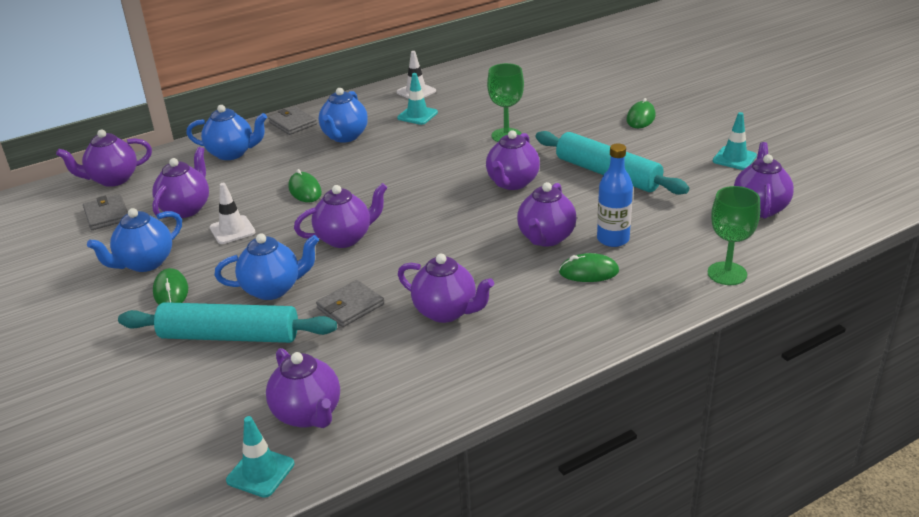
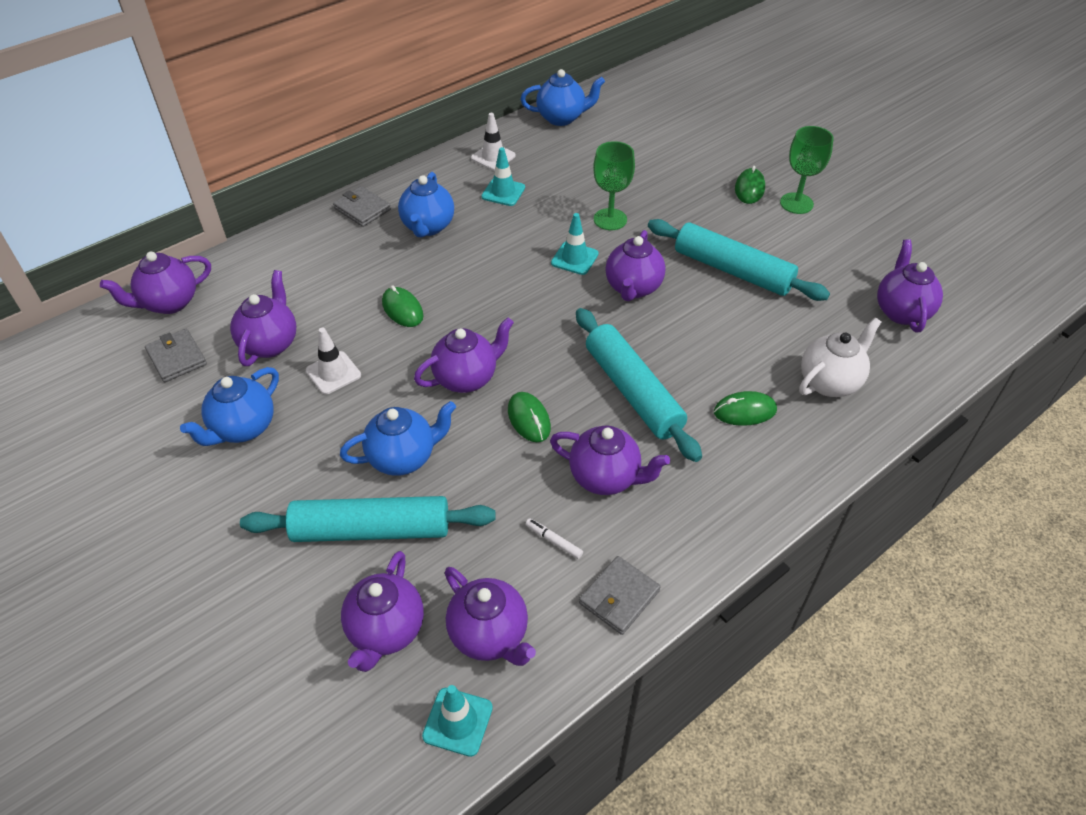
camera: 10 degrees left, 15 degrees up
green mouse [153,268,188,305] -> green mouse moved to [508,392,551,442]
blue teapot [186,105,267,160] -> blue teapot moved to [521,69,605,126]
grey wallet [316,280,384,327] -> grey wallet moved to [579,556,661,635]
purple teapot [517,182,577,247] -> purple teapot moved to [341,551,424,672]
blue bottle [597,143,633,247] -> none
green goblet [708,186,760,285] -> green goblet moved to [780,126,834,214]
turquoise traffic cone [713,112,757,170] -> turquoise traffic cone moved to [551,213,598,275]
none -> white marker [525,518,583,559]
none -> turquoise rolling pin [576,308,702,462]
none -> white teapot [799,317,881,397]

